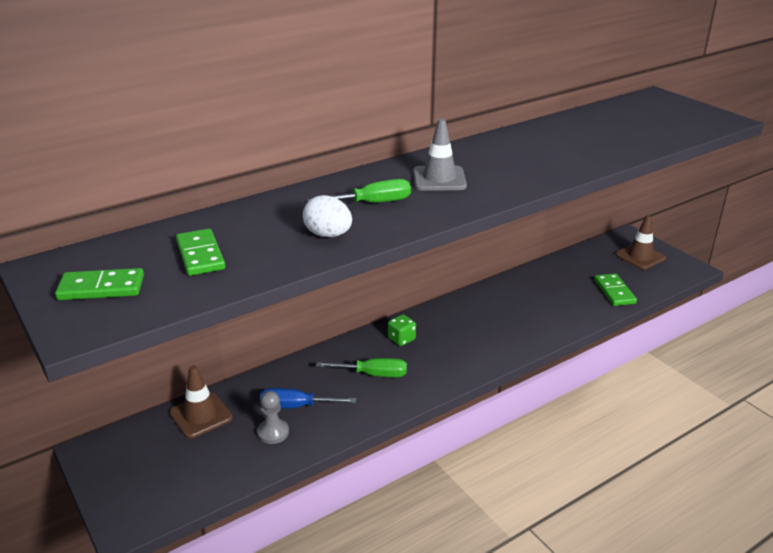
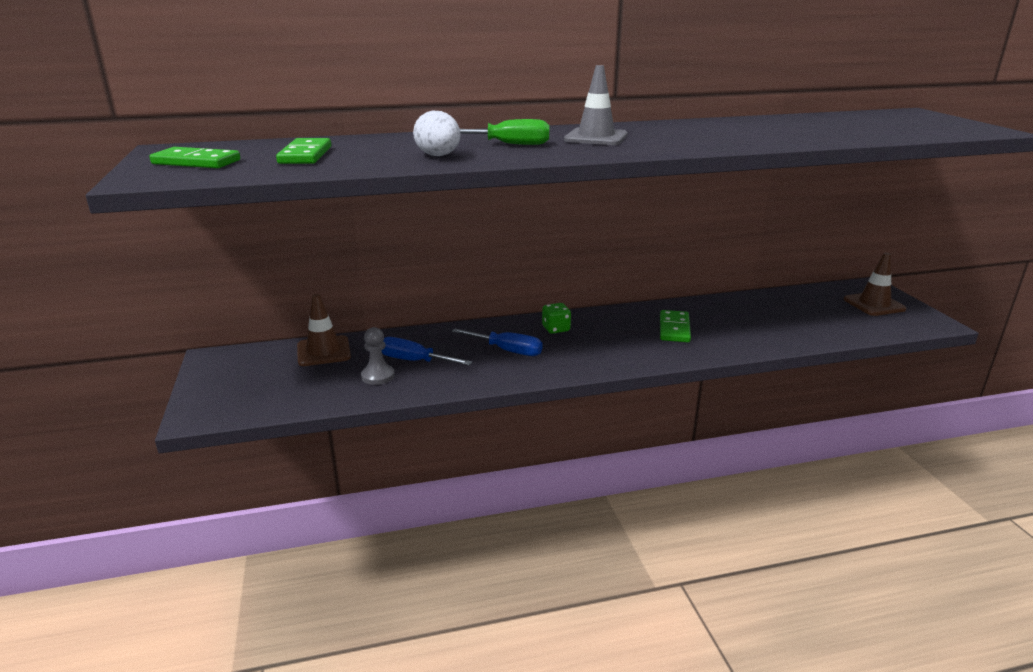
camera: 20 degrees right, 5 degrees down
green screwdriver [316,358,407,377] -> blue screwdriver [452,329,543,356]
green domino [594,273,637,306] -> green domino moved to [660,310,691,342]

